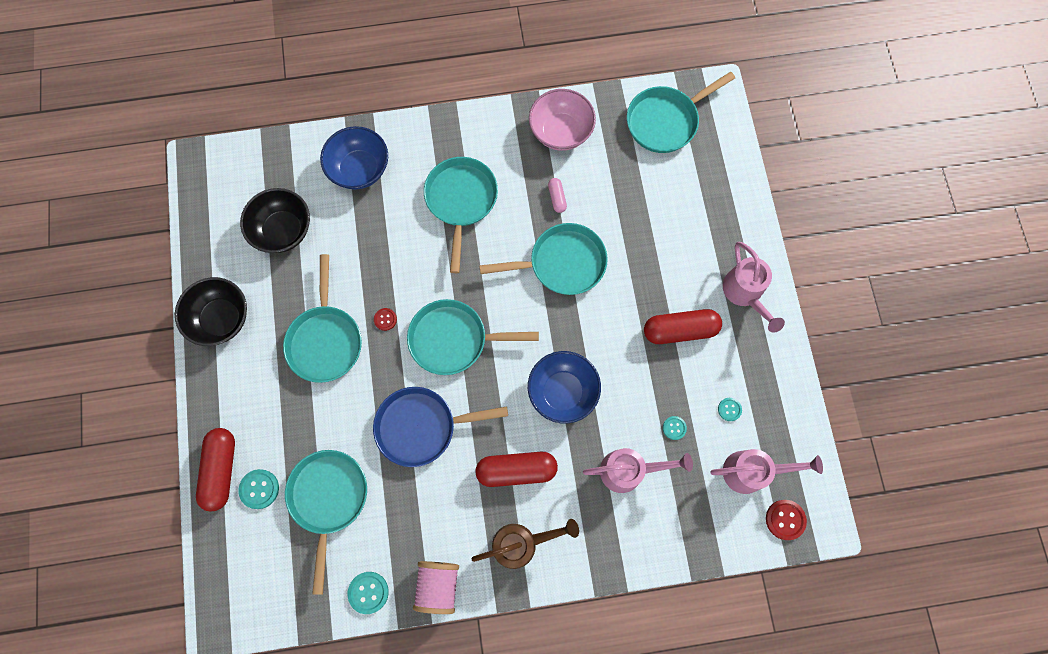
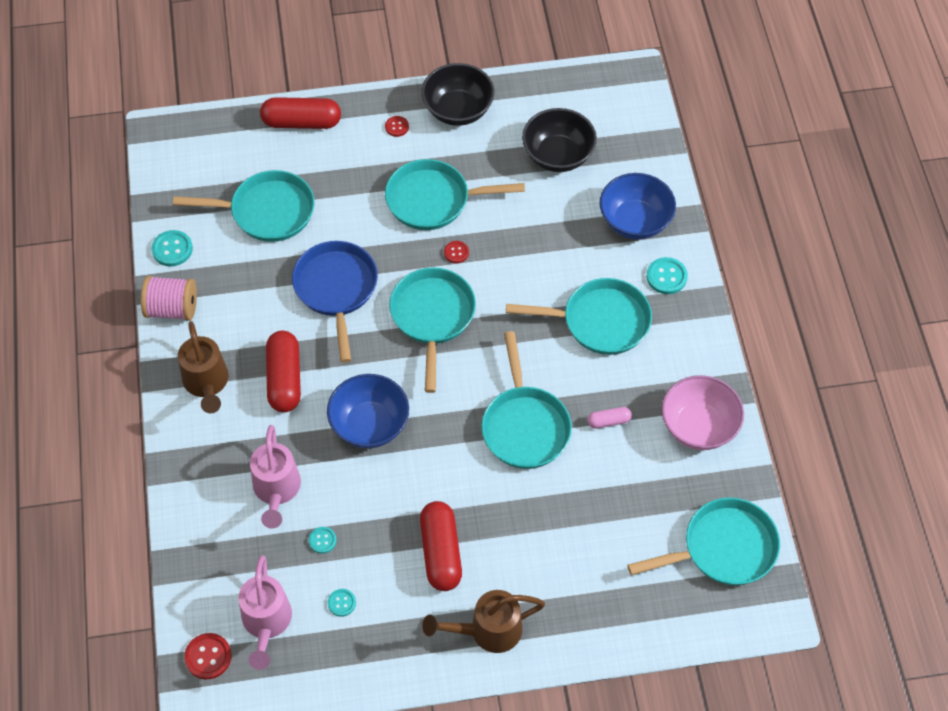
camera: 90 degrees right, 15 degrees down
turquoise button [238,469,279,509] -> turquoise button moved to [647,257,688,294]
turquoise pan [627,72,735,153] -> turquoise pan turned 105 degrees clockwise [627,498,780,585]
pink watering can [723,242,785,333] -> brown watering can [422,590,545,653]
none -> red button [385,116,409,137]

